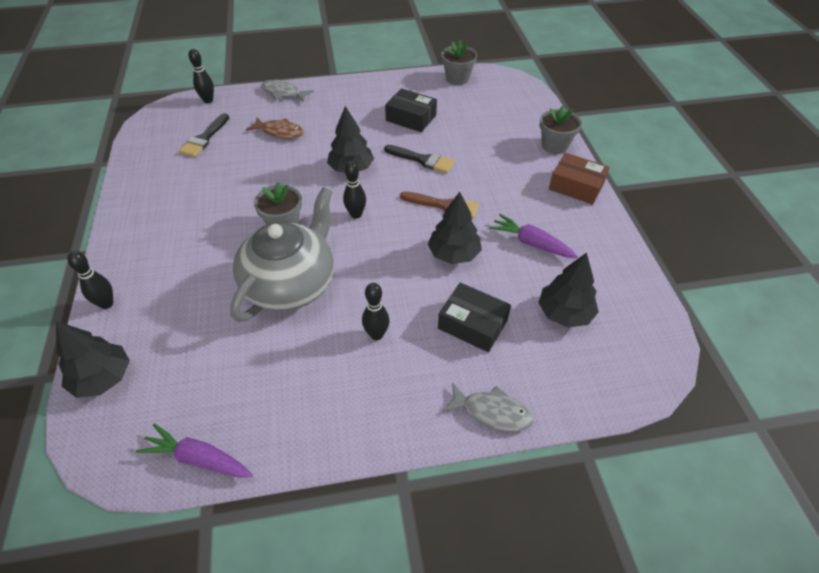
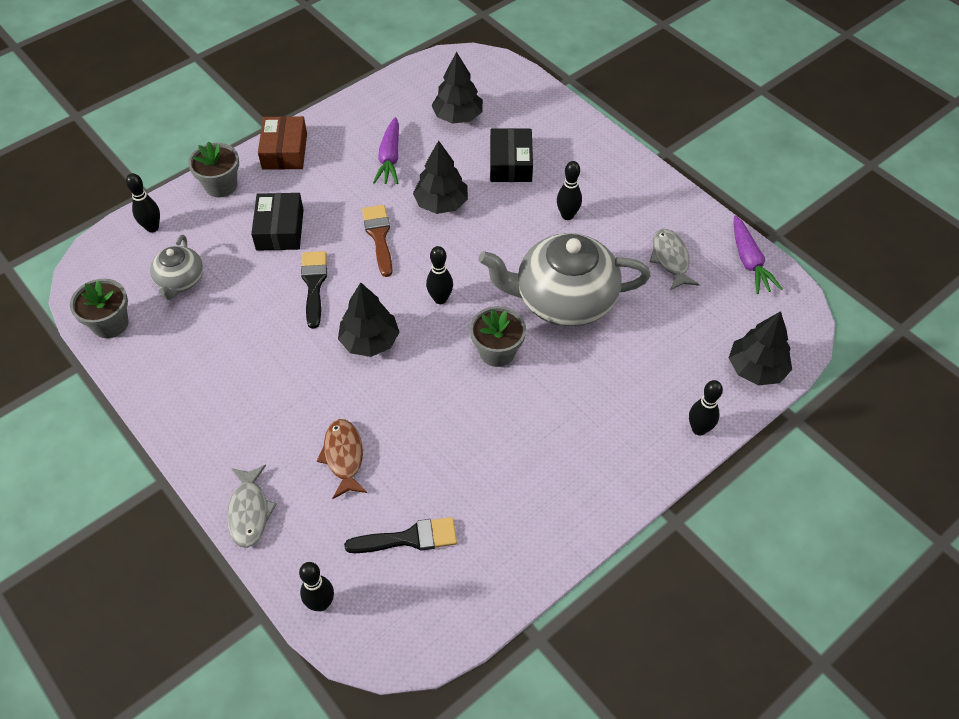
camera: 120 degrees left, 5 degrees up
black box [385,88,437,132] -> black box moved to [251,193,304,251]
grey fish [443,383,534,432] -> grey fish moved to [650,229,700,290]
none -> black bowling pin [126,173,160,232]
none -> grey teapot [150,235,203,300]

